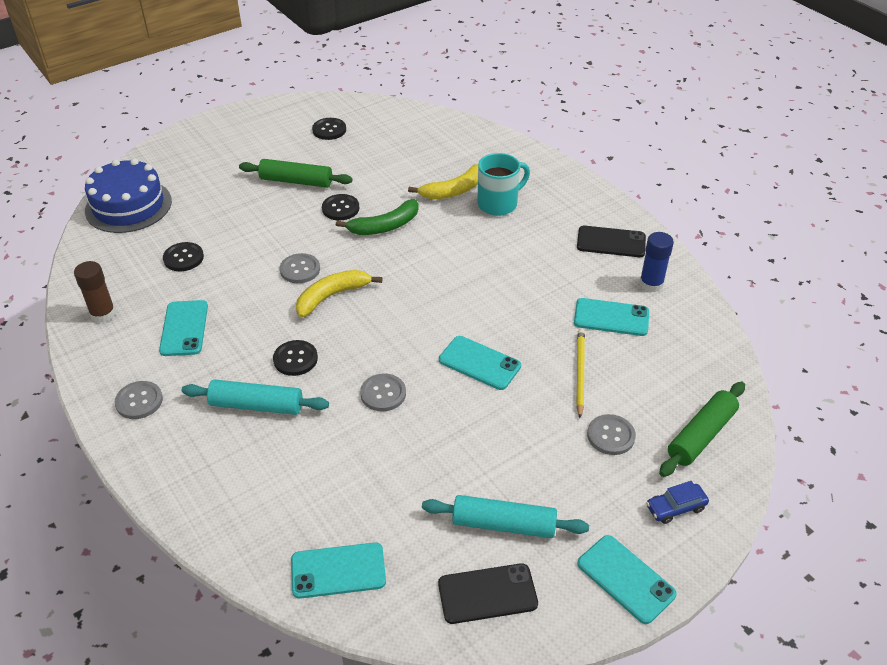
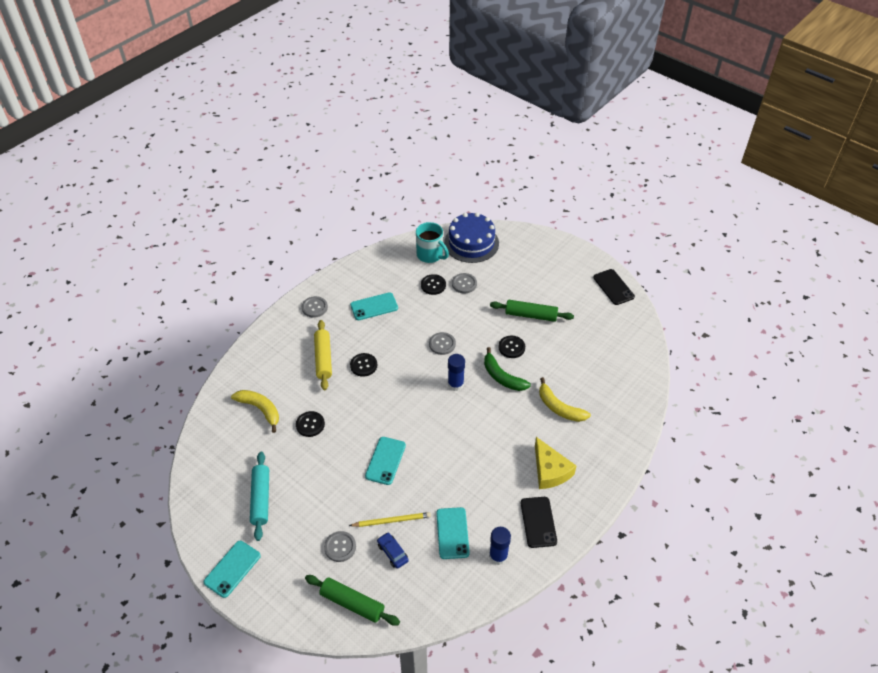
camera: 75 degrees right, 5 degrees up
brown glue stick [74,261,116,323] -> none
turquoise rolling pin [182,379,329,415] -> yellow rolling pin [314,320,332,390]
green rolling pin [239,159,353,188] -> green rolling pin turned 75 degrees counterclockwise [490,300,574,322]
turquoise phone [291,542,386,599] -> none
yellow banana [296,270,382,318] -> yellow banana moved to [231,390,279,433]
black button [312,118,346,140] -> black button moved to [296,411,325,437]
grey button [360,374,406,411] -> grey button moved to [452,273,477,293]
black phone [438,563,538,624] -> black phone moved to [593,269,635,305]
turquoise mug [477,153,530,216] -> turquoise mug moved to [416,222,449,263]
blue car [646,481,709,524] -> blue car moved to [377,532,409,569]
none -> blue glue stick [448,354,465,391]
none -> yellow cheese [535,437,576,489]

